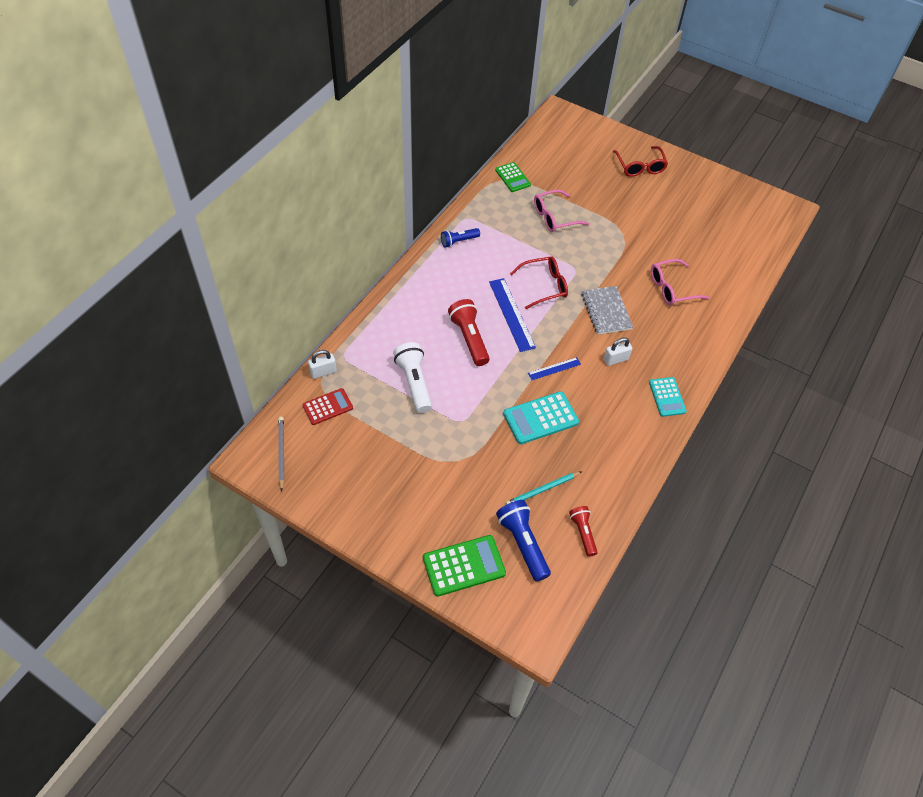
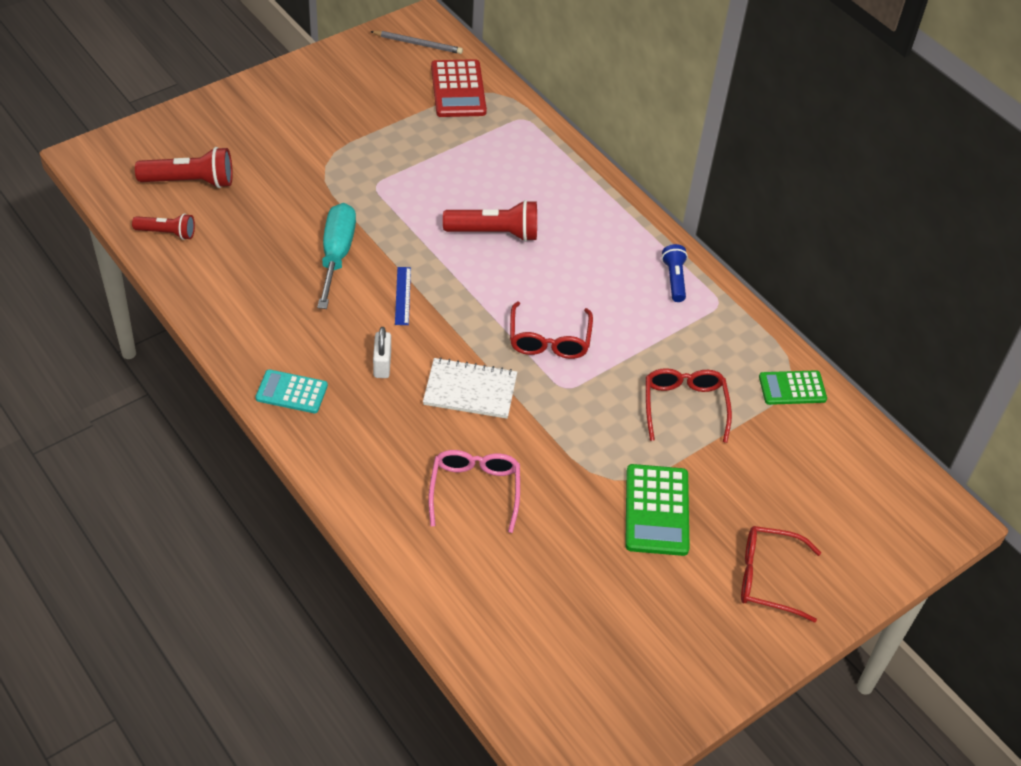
camera: 110 degrees right, 5 degrees down
red calculator [303,388,353,425] -> red calculator [431,59,487,117], size x1.51
white padlock [308,350,337,379] -> none
white flashlight [393,342,432,413] -> none
green calculator [423,535,506,597] -> green calculator moved to [625,464,690,556]
blue ruler [489,278,536,352] -> none
blue flashlight [496,500,551,582] -> red flashlight [135,147,233,188]
turquoise calculator [503,391,579,444] -> turquoise screwdriver [317,203,356,309]
turquoise pencil [506,471,582,505] -> none
pink glasses [534,189,589,232] -> red glasses [646,368,732,443]
grey notebook [582,286,633,335] -> white notebook [423,357,517,419]

